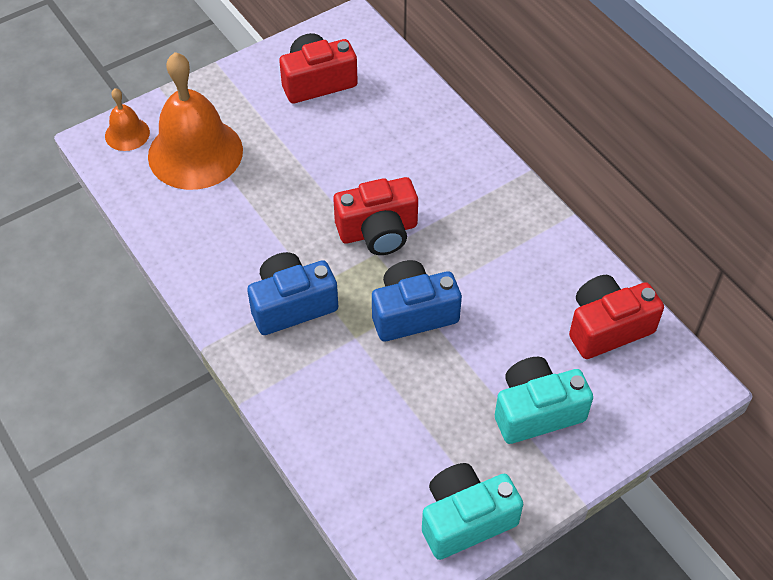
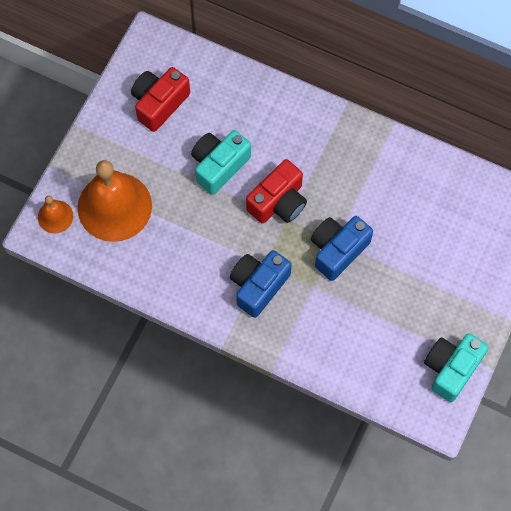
camera: 30 degrees left, 15 degrees up
turquoise camera [495,357,593,444] -> turquoise camera moved to [191,130,251,195]
red camera [569,275,664,359] -> none

